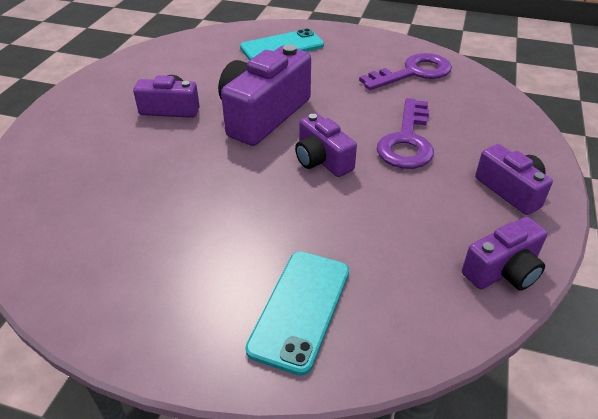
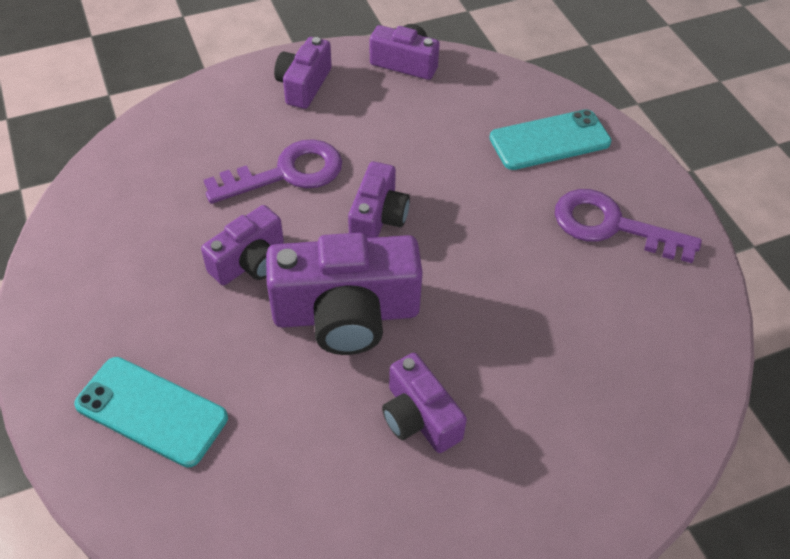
camera: 130 degrees left, 10 degrees up
purple key [359,53,452,90] -> purple key moved to [555,189,702,263]
none -> purple camera [201,205,284,285]

